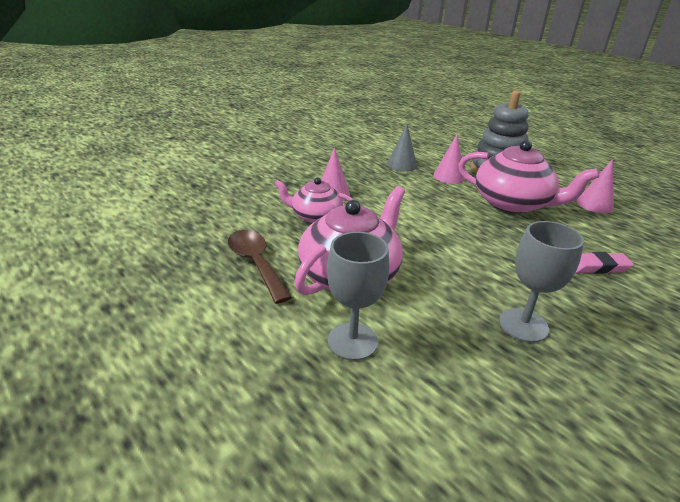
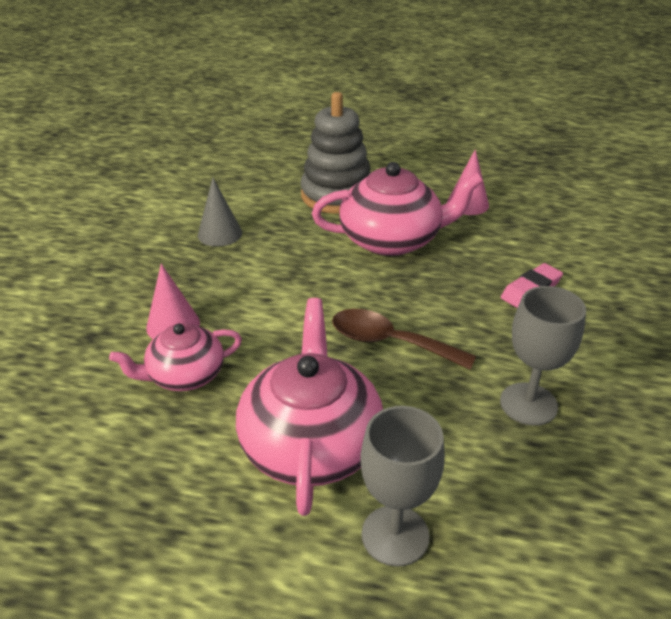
camera: 35 degrees left, 5 degrees up
brown spoon [228,230,292,304] -> brown spoon moved to [332,309,476,370]
pink cone [433,134,465,184] -> none

